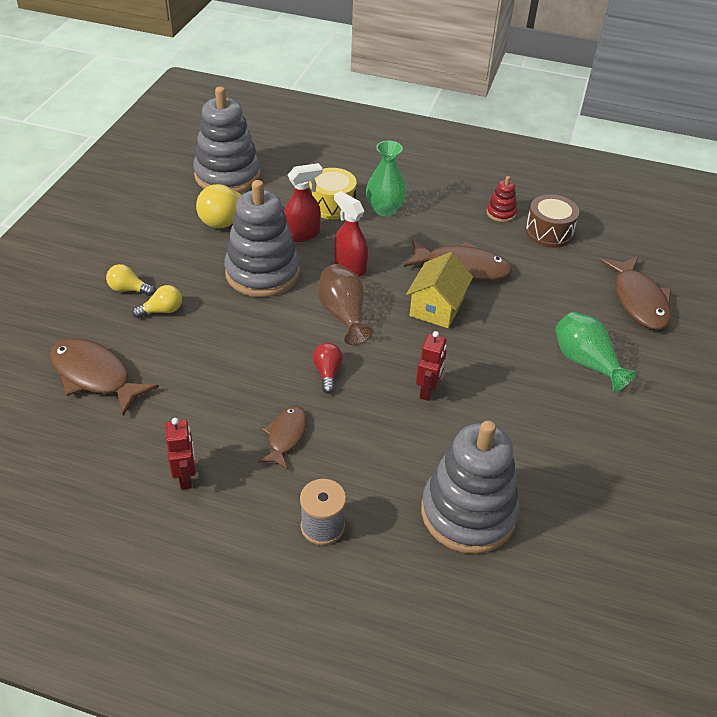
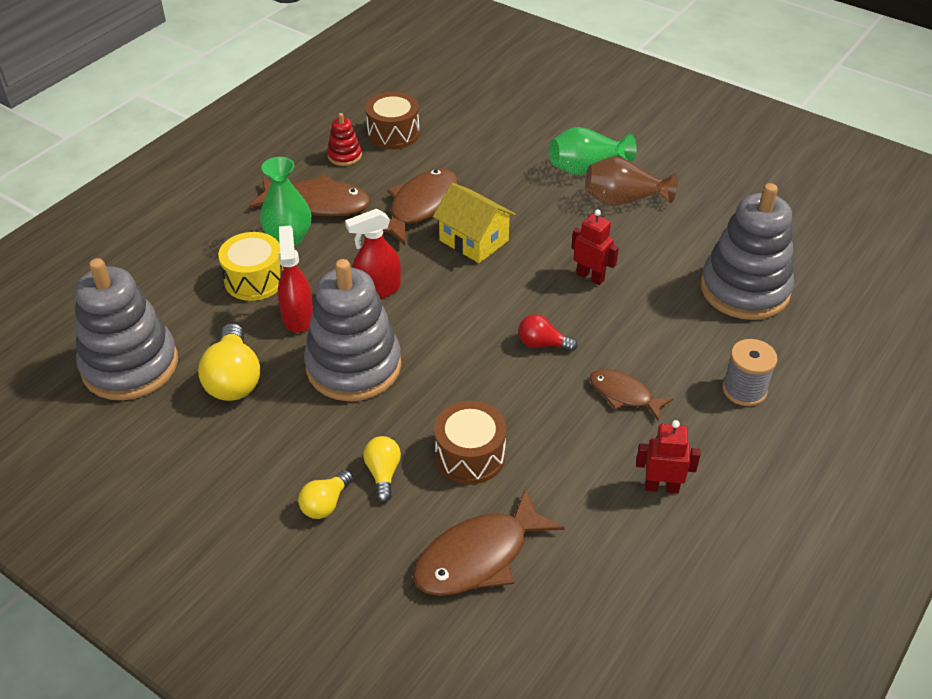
camera: 70 degrees left, 0 degrees up
brown vase [318,264,373,345] -> brown vase moved to [585,157,677,206]
brown fish [600,256,671,330] -> brown fish moved to [249,175,370,217]
none -> brown drum [434,401,507,484]

